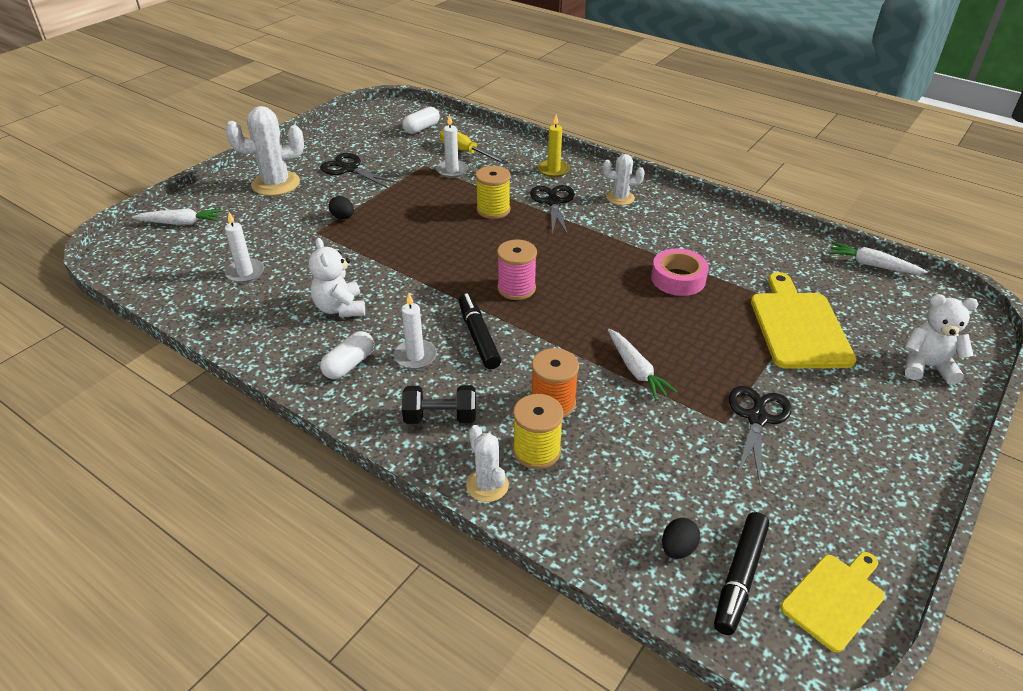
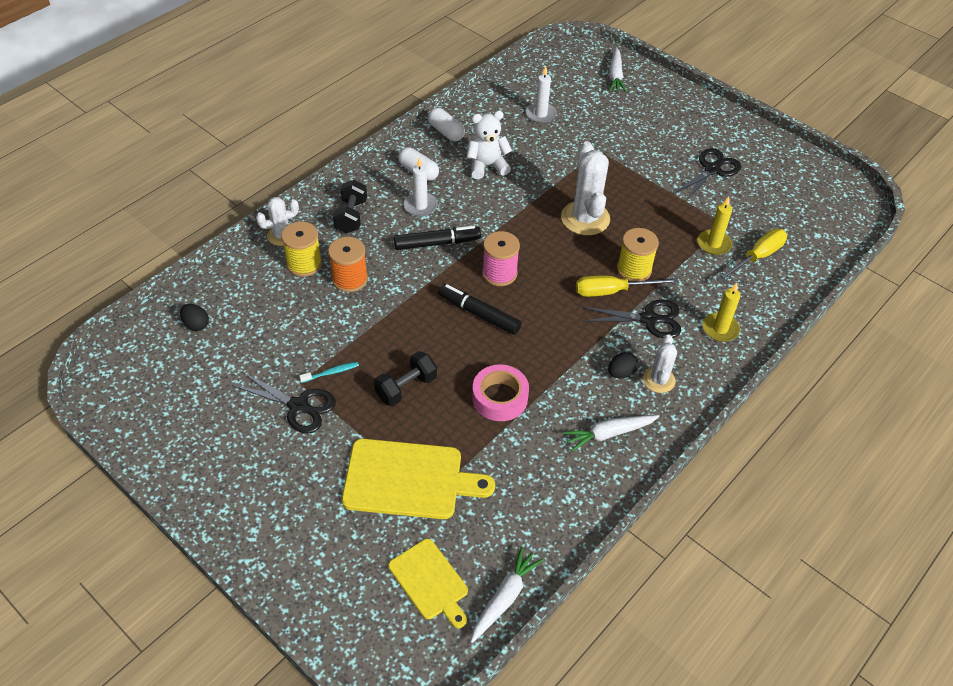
camera: 95 degrees right, 10 degrees up
white cactus [226,106,304,196] -> white cactus moved to [561,141,610,235]
black egg [329,196,354,219] -> black egg moved to [608,352,638,379]
white capsule [402,107,440,134] -> white capsule moved to [428,108,465,141]
white candle [436,114,468,178] -> yellow candle [697,196,732,255]
white carrot [608,329,678,401] -> white carrot moved to [563,415,660,452]
black marker [714,512,770,635] -> black marker moved to [438,284,522,335]
yellow cutting board [781,552,885,653] -> yellow cutting board moved to [388,539,468,628]
white teddy bear [905,294,979,385] -> none
none -> turquoise toothbrush [299,362,359,383]
none -> black dumbbell [374,351,437,406]
none -> yellow screwdriver [576,275,679,297]

